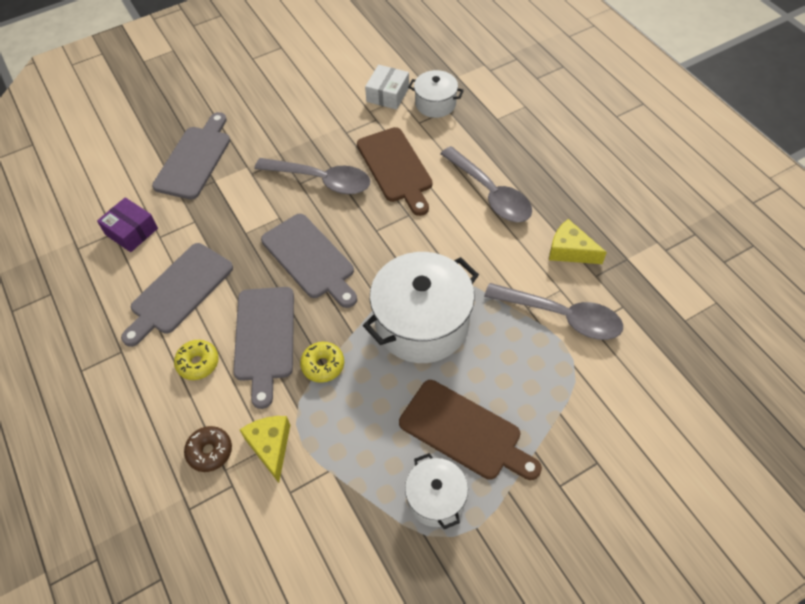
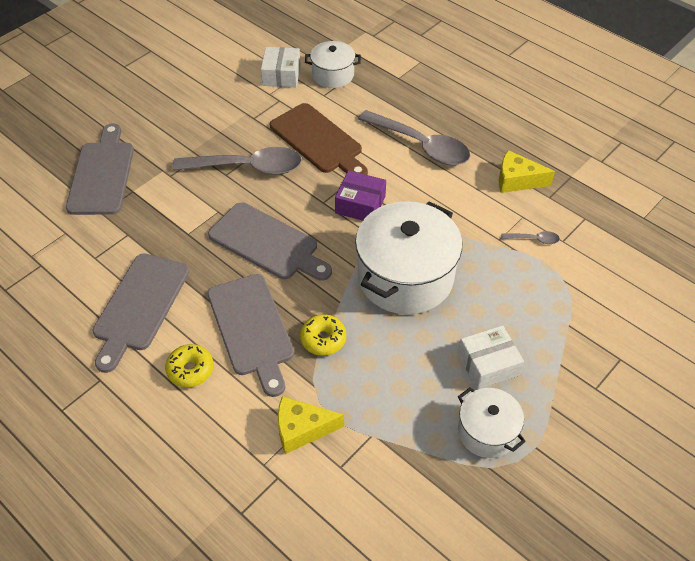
camera: 20 degrees left, 5 degrees down
purple box [97,197,158,252] -> purple box moved to [335,170,386,221]
brown donut [184,426,232,472] -> none
yellow cheese [240,416,290,483] -> yellow cheese turned 60 degrees counterclockwise [278,396,344,454]
brown cutting board [399,380,542,480] -> white box [458,325,524,390]
grey spoon [484,283,623,340] -> grey spoon [501,231,560,244], size x0.42

